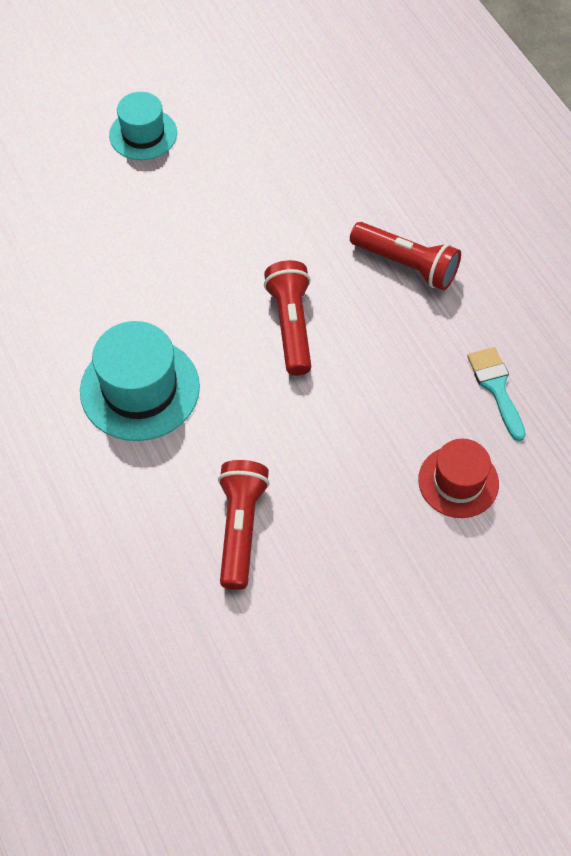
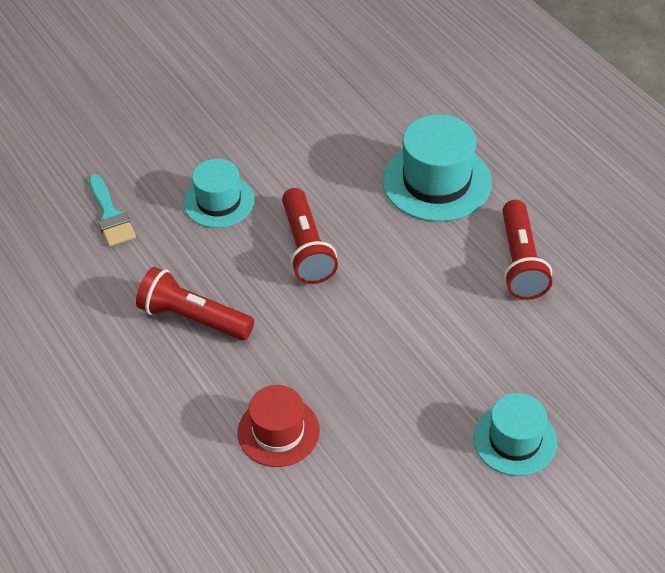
camera: 175 degrees right, 10 degrees down
red flashlight [218,460,270,590] -> red flashlight moved to [502,200,552,300]
red hat [418,439,499,518] -> red hat moved to [238,385,320,467]
none -> turquoise hat [184,159,255,228]

